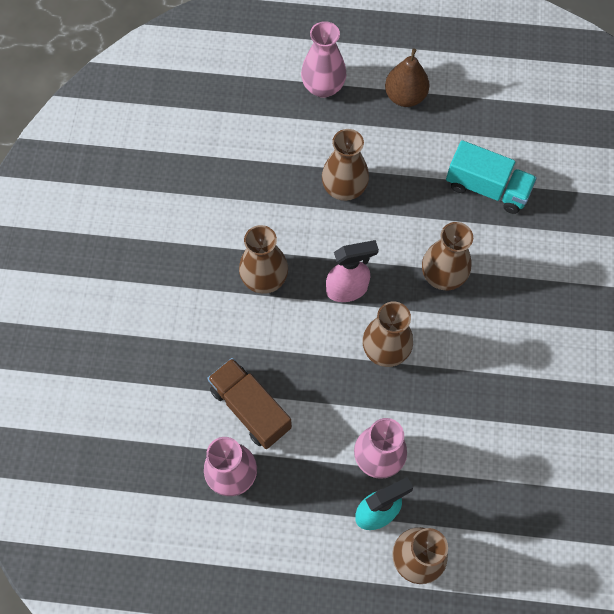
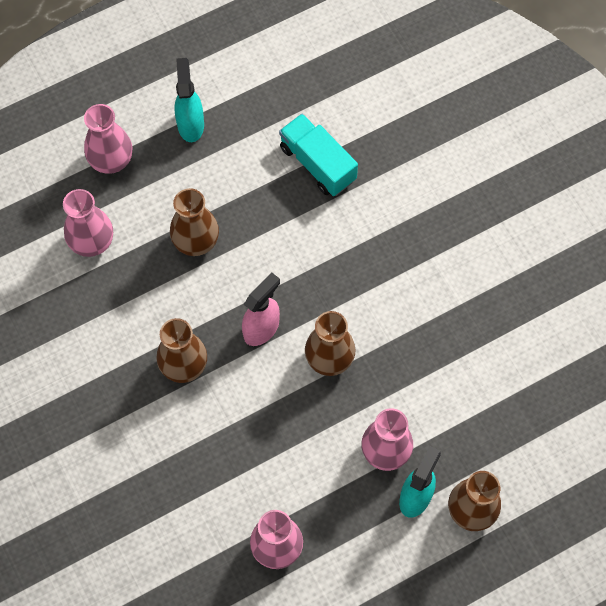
camera: 35 degrees left, 0 degrees up
brown truck [207,358,292,449] -> none
brown pear [385,48,429,107] -> turquoise spray bottle [175,58,204,142]
brown vase [422,222,473,290] -> none
turquoise truck [446,140,537,214] -> turquoise truck turned 120 degrees counterclockwise [279,114,358,196]
none -> pink vase [63,189,113,257]

